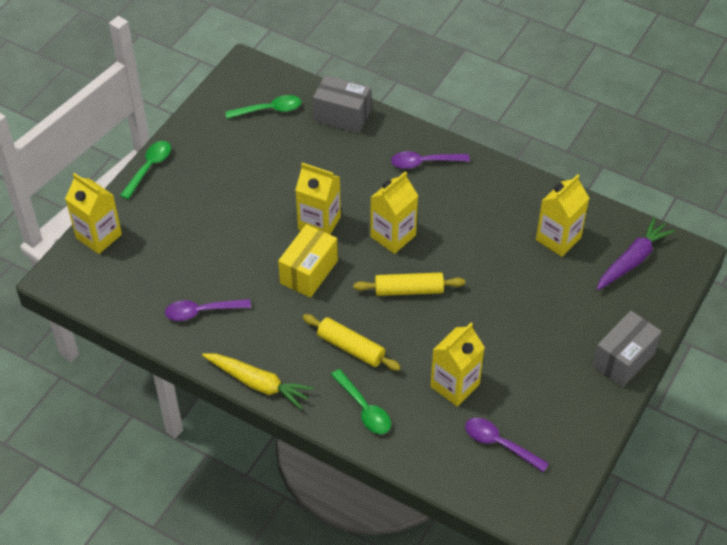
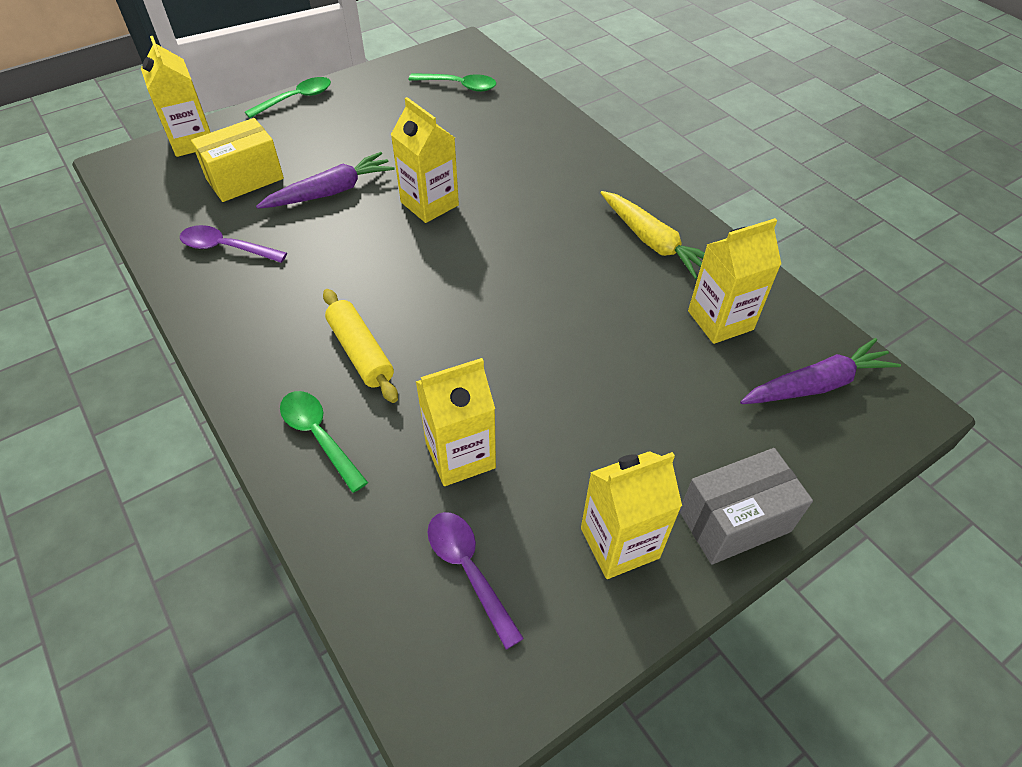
camera: 25 degrees right, 0 degrees up
yellow carrot [202,353,314,410] -> yellow carrot moved to [600,191,705,279]
yellow box [278,224,338,298] -> yellow box moved to [191,118,284,202]
grey box [313,75,371,133] -> none
green spoon [331,369,391,434] -> green spoon turned 150 degrees clockwise [280,391,368,493]
yellow rolling pin [354,273,465,296] -> none
yellow carton [370,171,418,254] -> yellow carton moved to [581,451,682,579]
purple spoon [391,151,470,169] -> none
none -> purple carrot [256,152,395,209]

